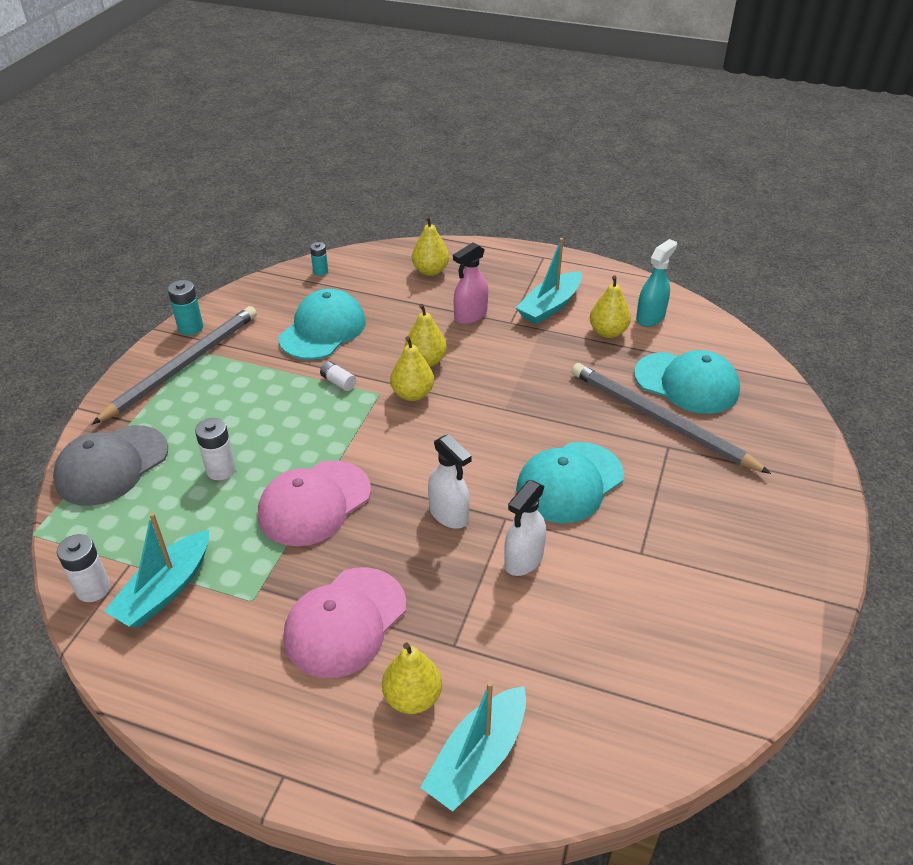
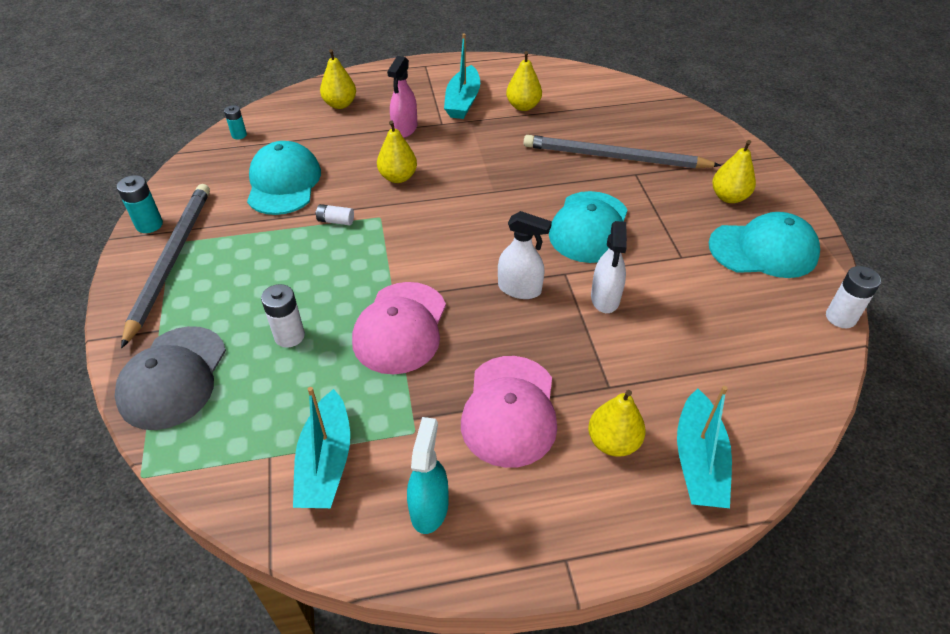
camera: 30 degrees left, 5 degrees up
white battery [57,534,110,602] -> white battery moved to [826,266,881,328]
yellow pear [390,336,434,401] -> yellow pear moved to [712,140,756,203]
turquoise cap [634,350,740,414] -> turquoise cap moved to [708,212,820,278]
turquoise spray bottle [636,239,677,327] -> turquoise spray bottle moved to [407,417,448,534]

